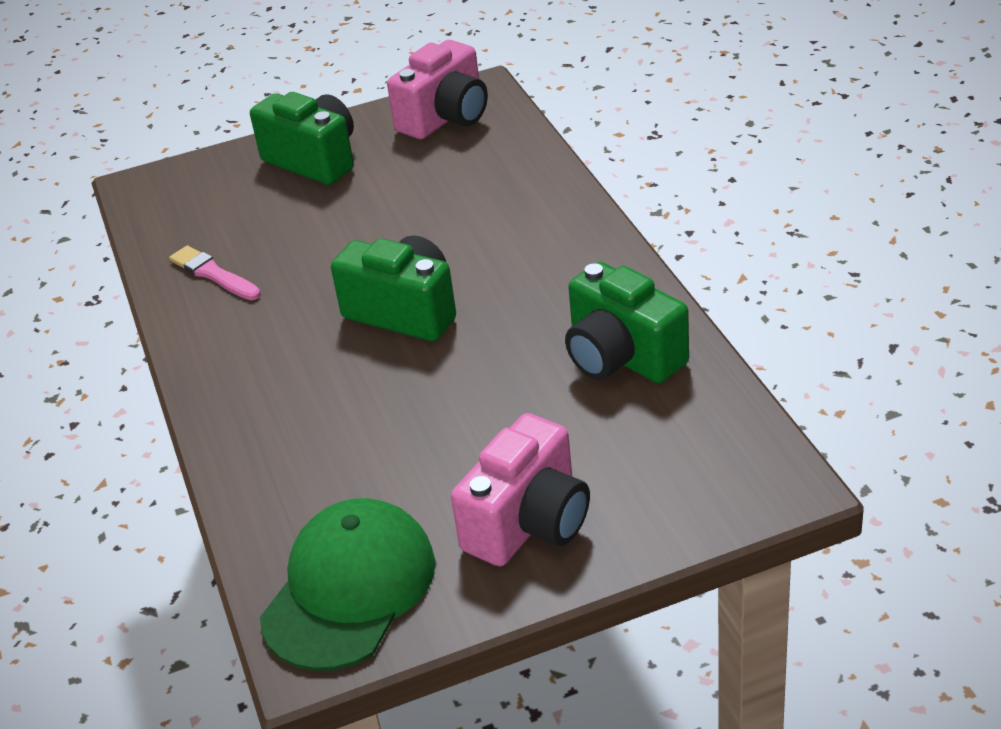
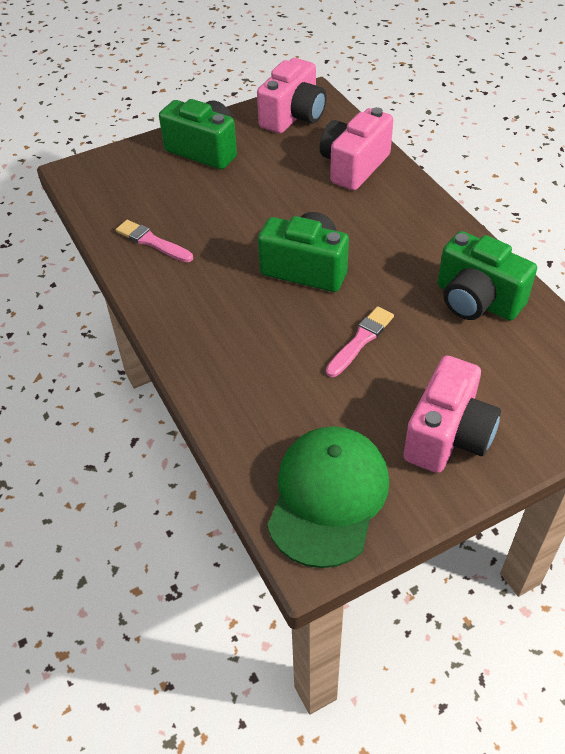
camera: 10 degrees left, 10 degrees up
none -> pink camera [320,107,393,190]
none -> pink brush [326,306,394,377]

